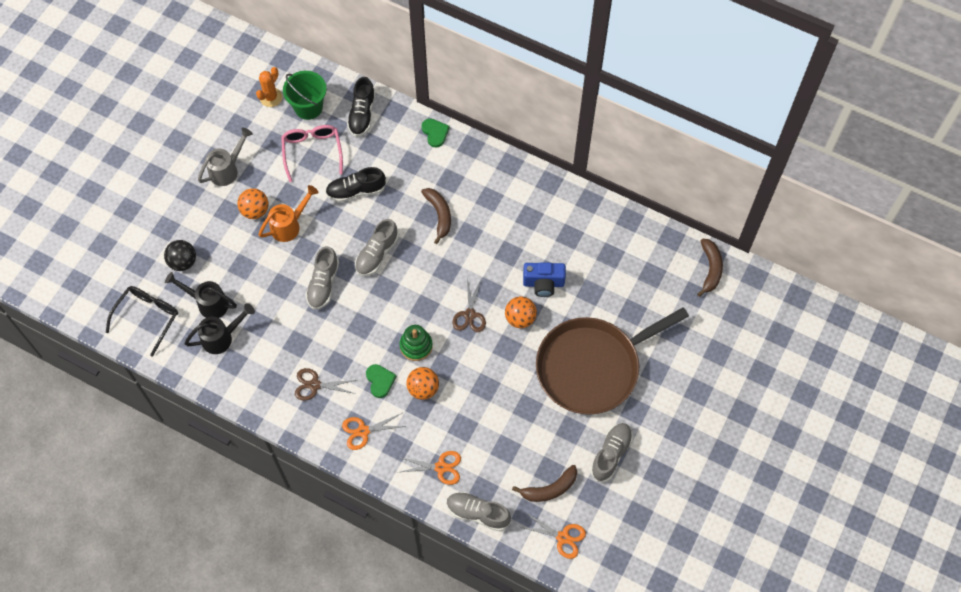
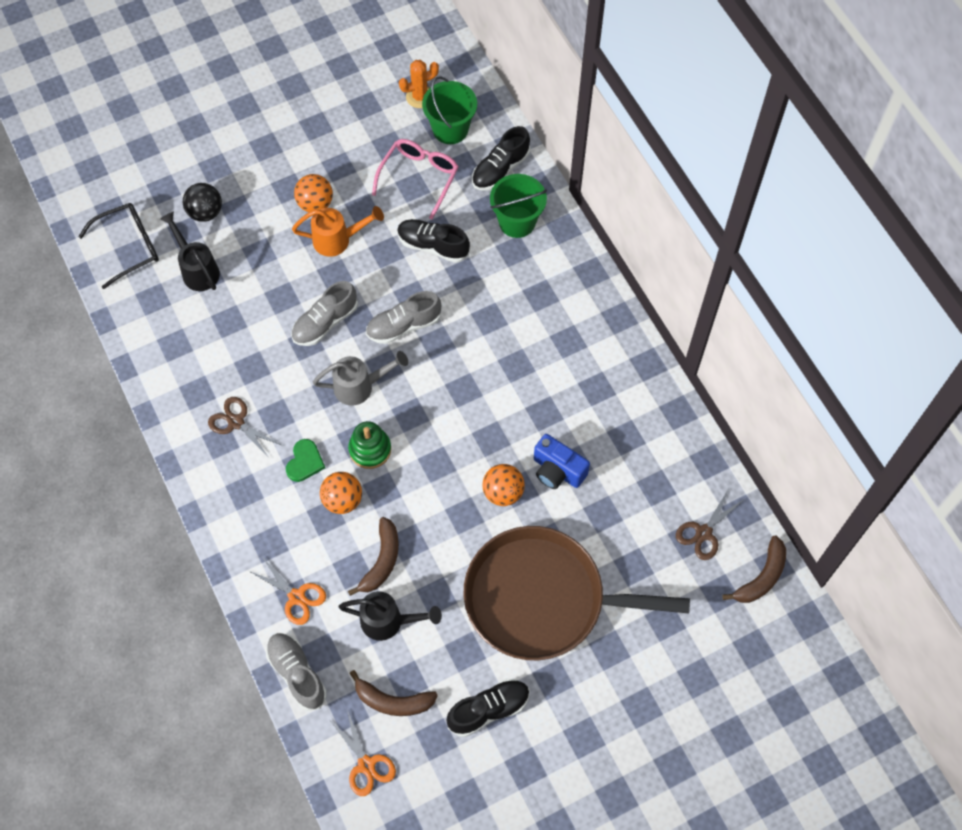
camera: 35 degrees right, 0 degrees up
black watering can [184,303,255,354] -> black watering can moved to [339,591,442,641]
grey watering can [198,128,253,186] -> grey watering can moved to [313,351,408,406]
orange scissors [342,413,406,450] -> none
brown banana [421,188,451,244] -> brown banana moved to [348,517,399,596]
green heart [422,119,450,148] -> none
brown scissors [452,278,486,332] -> brown scissors moved to [676,489,745,560]
grey shoe [590,423,633,482] -> black shoe [446,679,530,737]
none -> green bucket [490,174,547,238]

